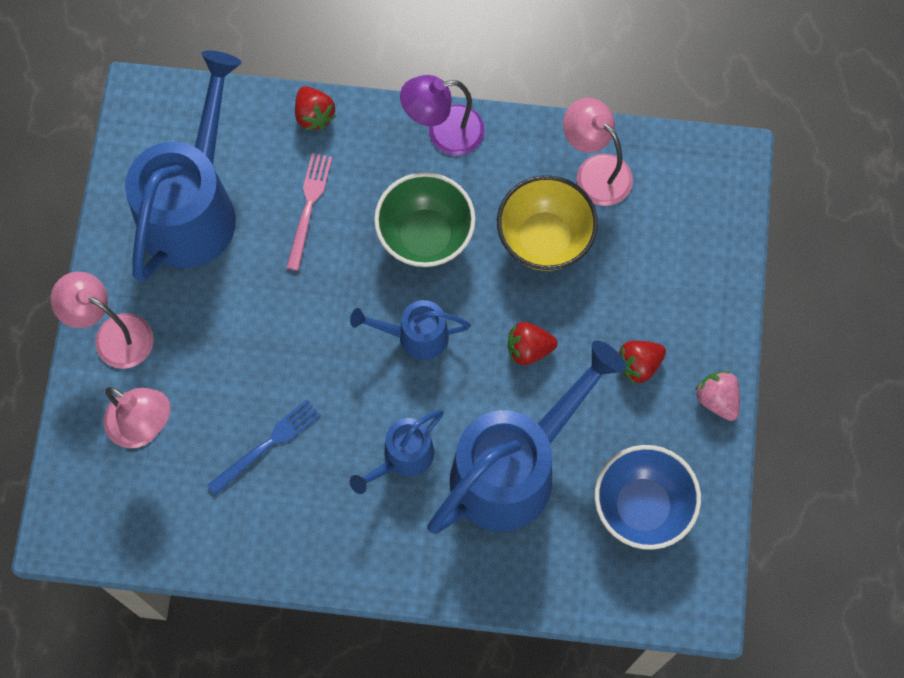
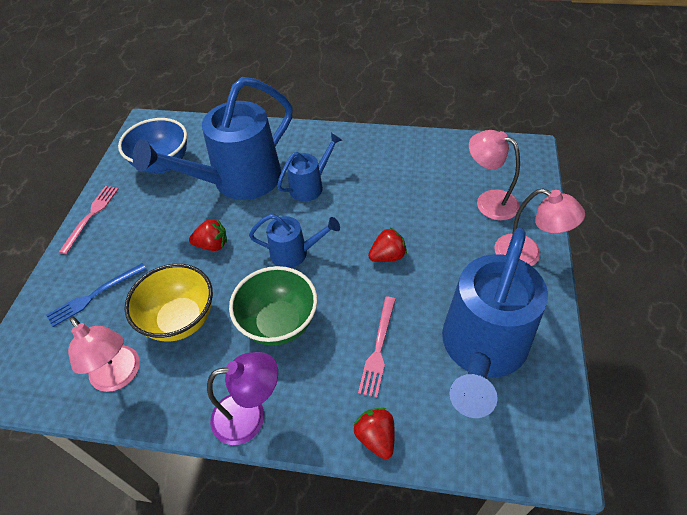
camera: 175 degrees left, 20 degrees down
blue fork [207,399,321,495] -> blue fork moved to [46,263,146,327]
red strawberry [619,341,666,384] -> red strawberry moved to [368,228,407,262]
pink strawberry [695,371,740,421] -> pink fork [59,186,118,254]

